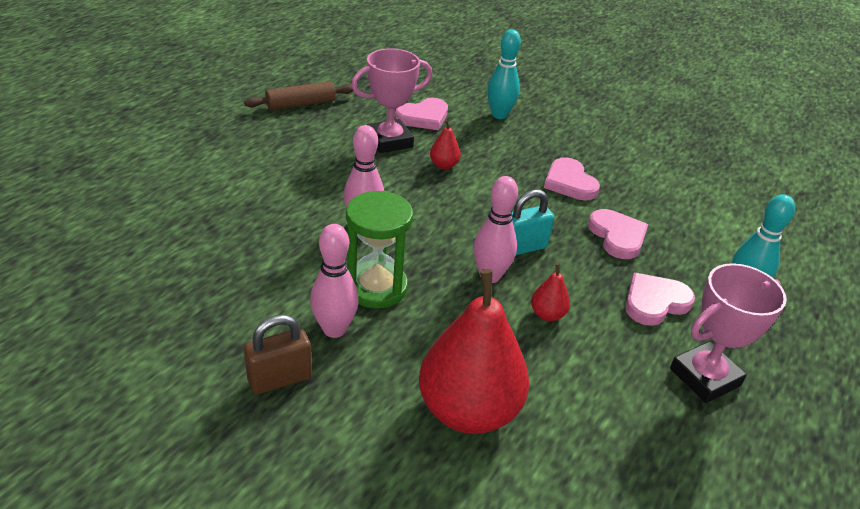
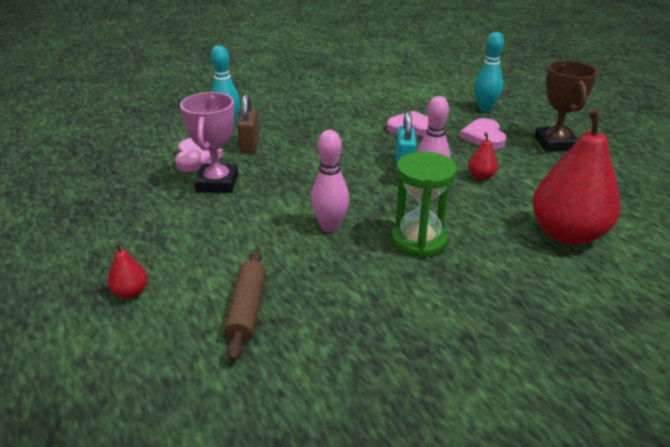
camera: 60 degrees left, 5 degrees down
brown rolling pin [244,81,353,110] -> brown rolling pin moved to [224,249,266,362]
brown padlock [244,315,312,395] -> brown padlock moved to [237,94,260,153]
pink bowling pin [310,224,359,338] -> none
red pear [430,120,461,169] -> red pear moved to [107,243,148,299]
pink heart [544,157,600,200] -> none
pink trophy [670,263,787,403] -> brown trophy [534,61,598,152]

